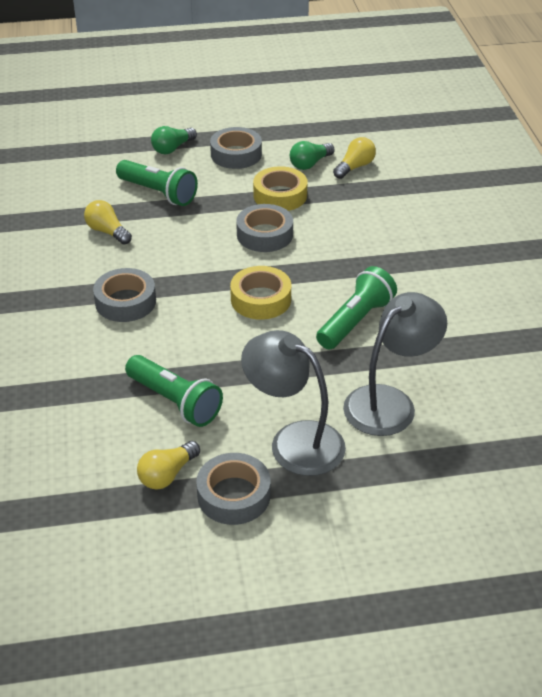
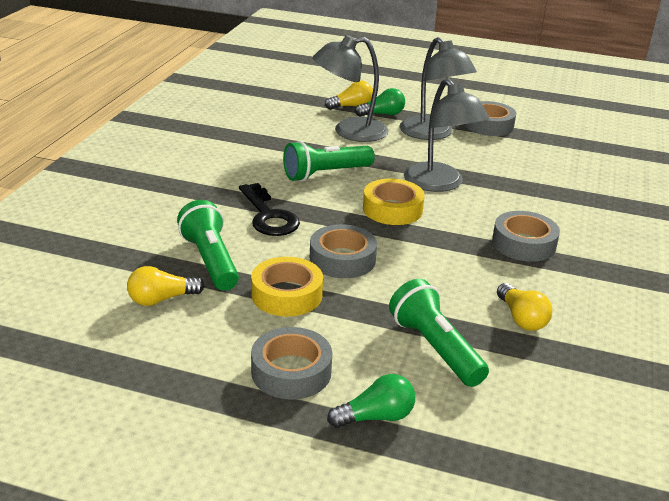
camera: 155 degrees left, 10 degrees down
green flashlight [125,355,223,427] -> green flashlight moved to [177,200,239,291]
yellow light bulb [137,441,200,489] -> yellow light bulb moved to [325,81,373,110]
green light bulb [290,141,335,170] -> green light bulb moved to [355,88,405,117]
none -> black key [239,183,300,236]
none -> grey lamp [404,79,490,192]

